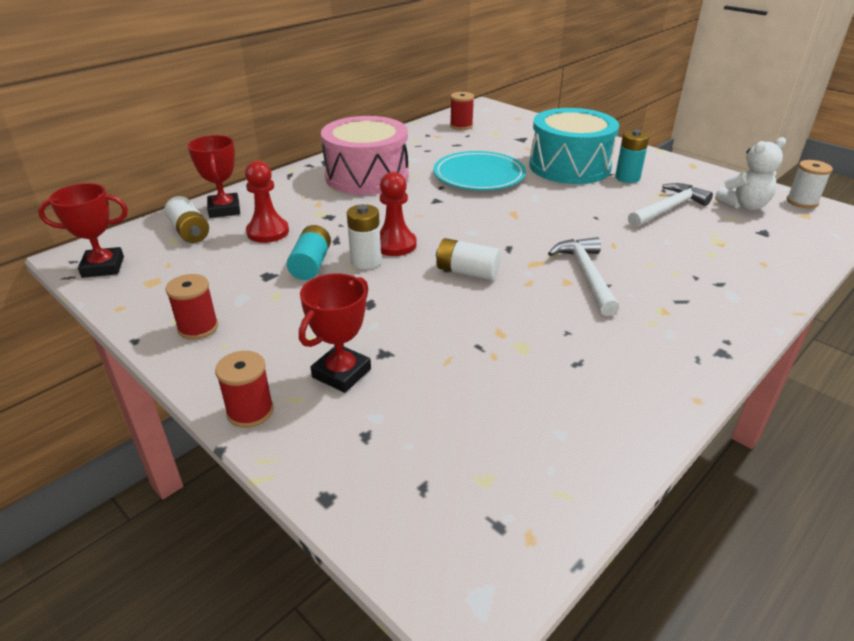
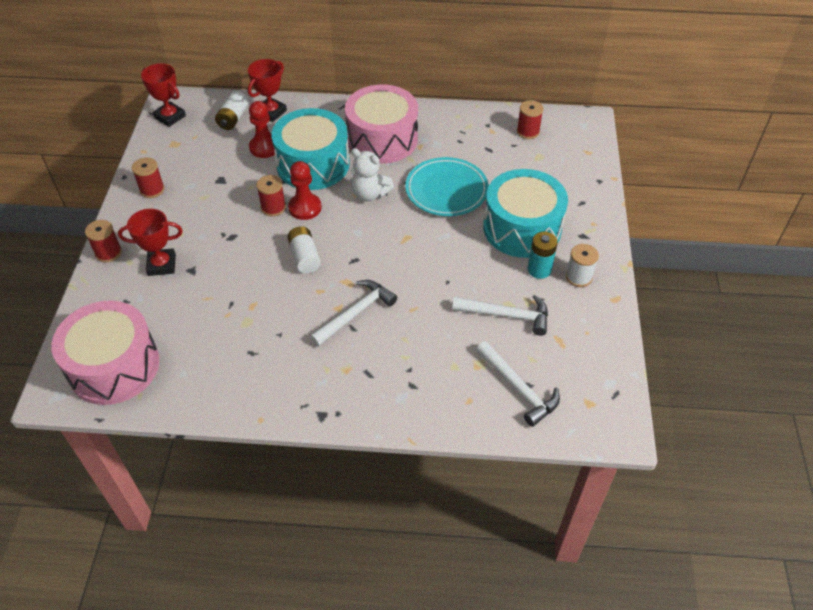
camera: 50 degrees right, 15 degrees up
turquoise battery [287,225,331,280] -> none
white battery [347,204,381,269] -> red spool [256,175,286,216]
white teddy bear [715,137,786,210] -> white teddy bear moved to [351,148,394,201]
white spool [787,160,833,208] -> white spool moved to [566,244,599,287]
none -> pink drum [51,301,160,405]
none -> turquoise drum [271,108,350,190]
none -> white hammer [476,341,560,427]

